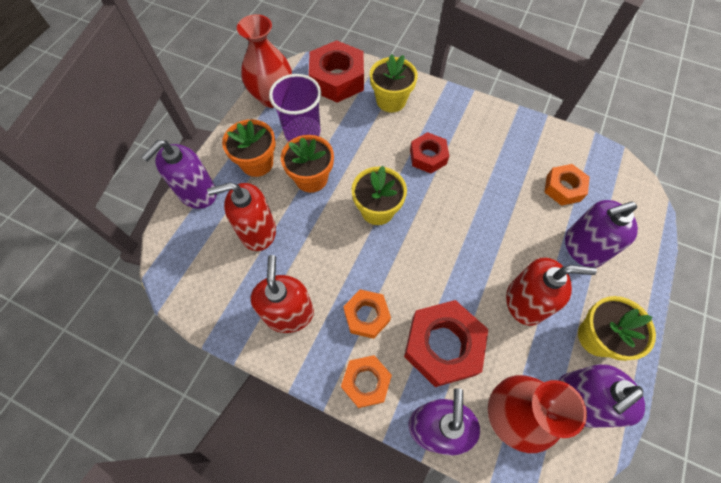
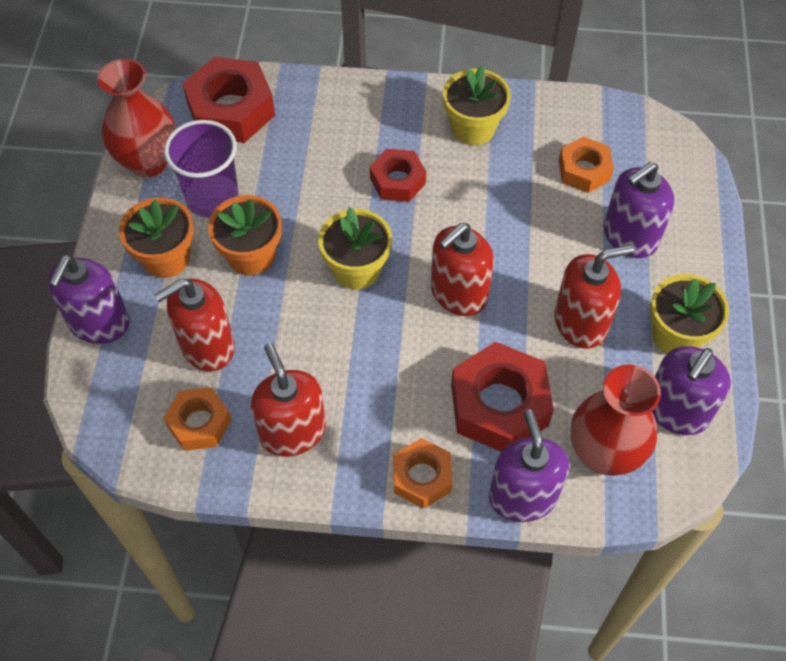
camera: 20 degrees left, 5 degrees down
orange nut [343,289,391,339] -> orange nut moved to [164,387,232,451]
yellow flower pot [370,54,418,112] -> yellow flower pot moved to [443,65,511,145]
none -> red soap dispenser [431,223,494,316]

